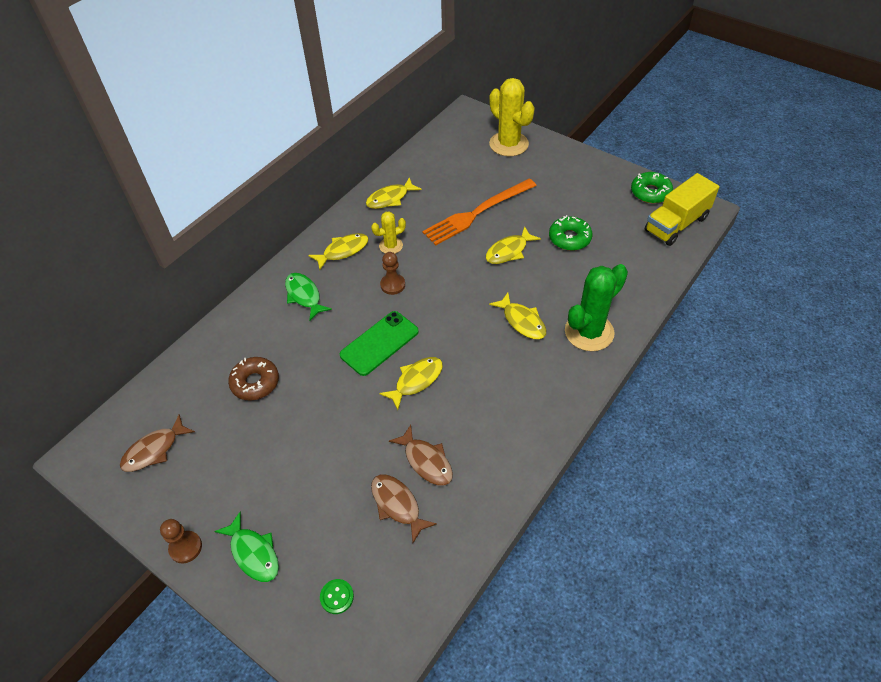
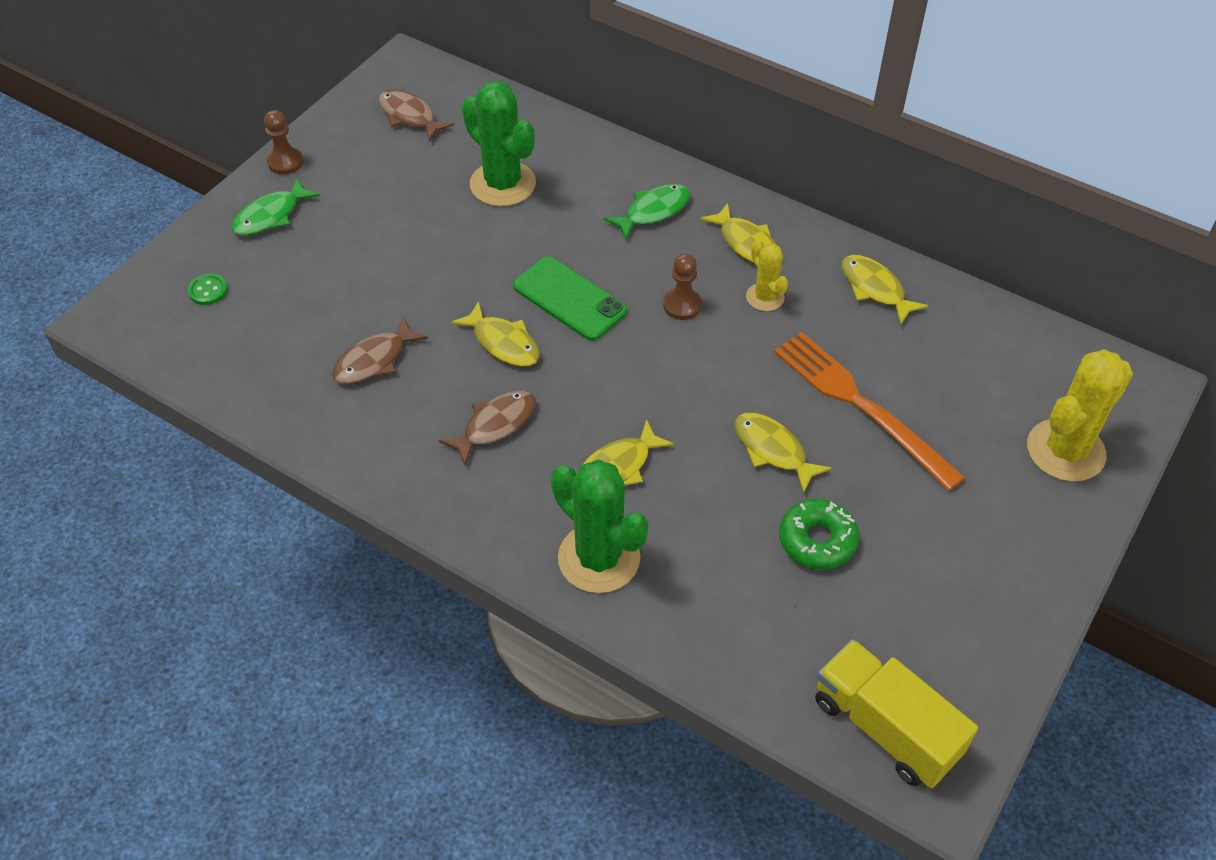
camera: 85 degrees right, 0 degrees up
brown donut [228,357,279,401] -> green cactus [462,81,536,206]
brown fish [371,474,437,543] -> brown fish moved to [439,391,536,465]
green donut [631,172,673,203] -> none

